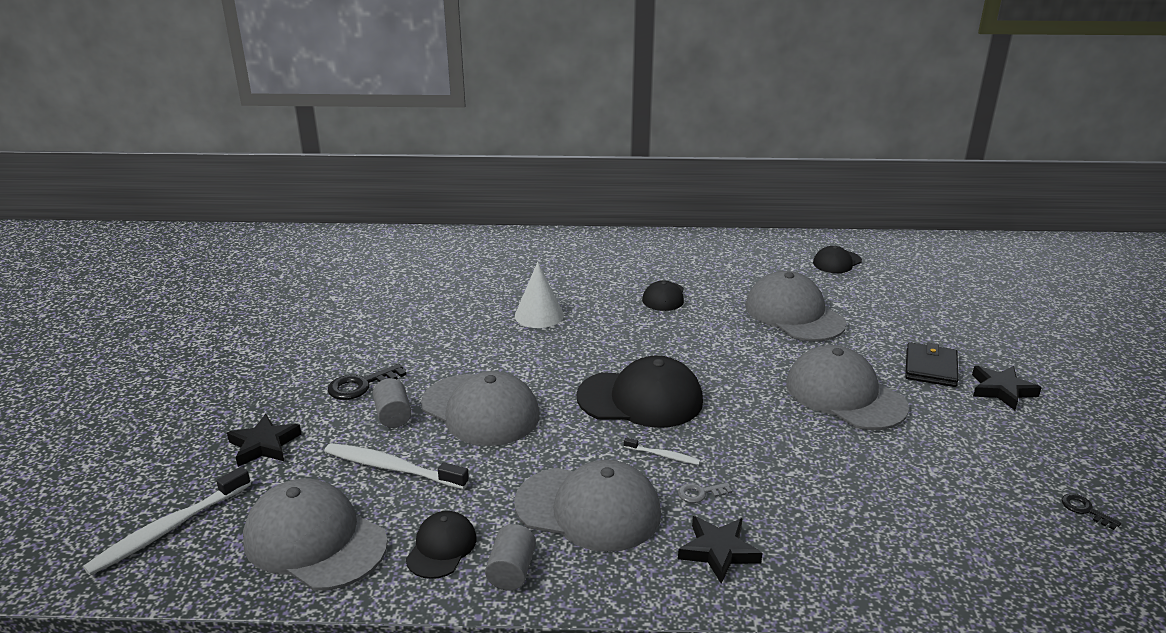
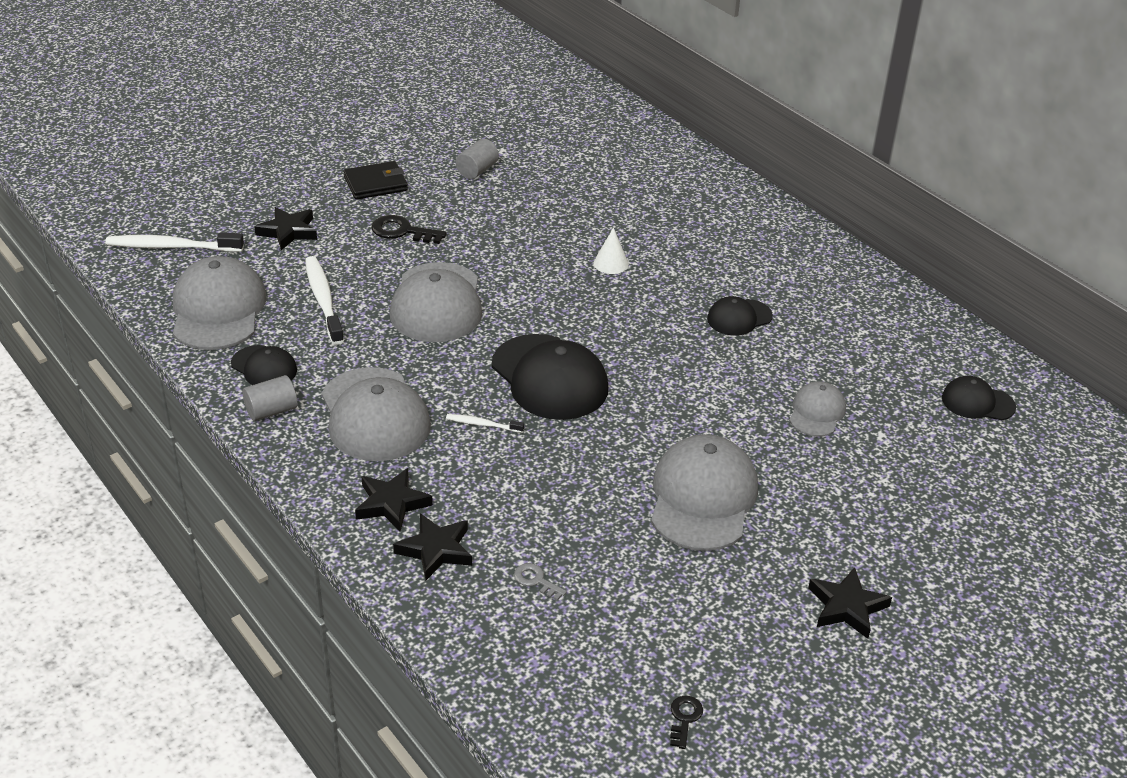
camera: 50 degrees right, 10 degrees up
grey cylinder [373,378,412,428] -> grey cylinder moved to [456,139,499,179]
black cap [406,511,476,579] -> black cap turned 60 degrees clockwise [231,345,297,385]
white cone [515,262,564,328] -> white cone [594,228,629,274], size x0.65
white toothbrush [624,437,700,465] -> white toothbrush turned 120 degrees clockwise [446,414,524,433]
grey key [678,483,732,503] -> grey key moved to [514,563,567,601]
grey cap [746,271,847,342] -> grey cap [789,381,846,436], size x0.54
black wallet [905,342,959,387] -> black wallet moved to [343,161,408,200]
none -> black star [393,513,472,580]

